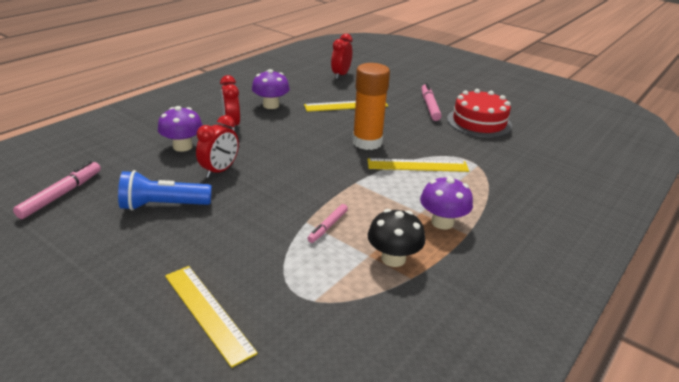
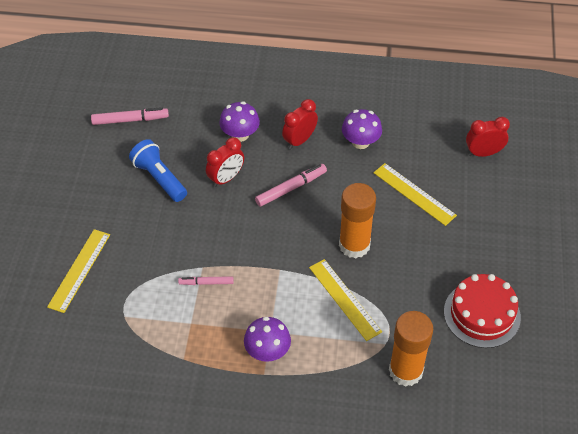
camera: 60 degrees right, 20 degrees up
red clock [196,115,239,178] -> red clock turned 45 degrees counterclockwise [206,137,244,187]
black mushroom [368,209,425,267] -> none
pink marker [421,83,442,121] -> pink marker moved to [255,164,327,207]
none -> orange glue stick [389,311,433,387]

